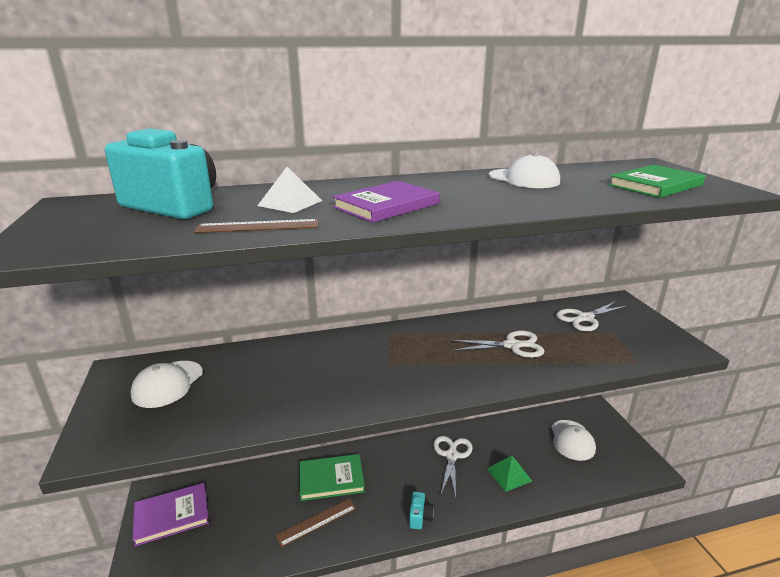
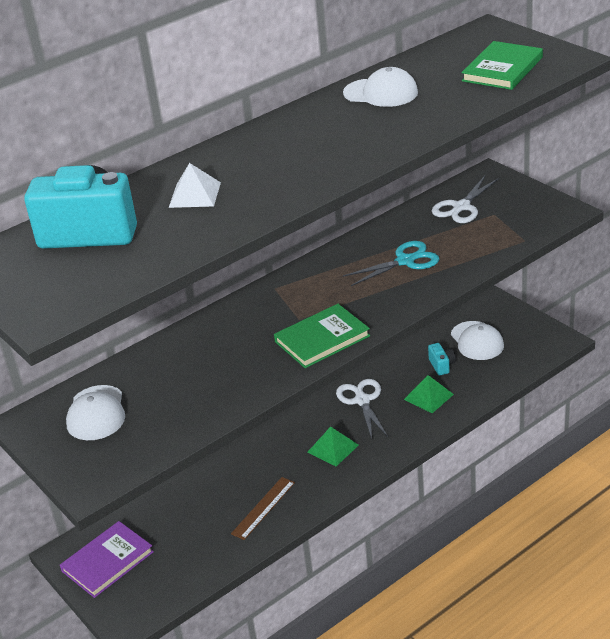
camera: 20 degrees left, 10 degrees up
brown ruler [194,219,318,233] -> none
green book [299,454,365,501] -> green book moved to [274,304,370,368]
purple book [332,181,440,223] -> none
turquoise camera [409,492,434,530] -> turquoise camera moved to [428,343,456,375]
white scissors [450,331,544,358] -> turquoise scissors [343,241,439,286]
none -> green pyramid [307,427,358,467]

